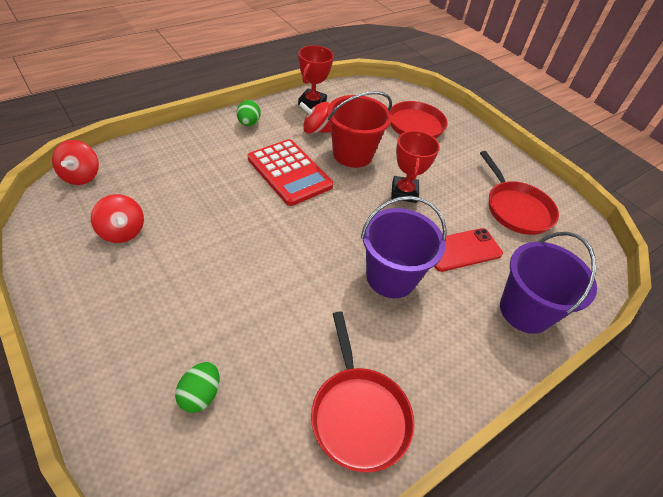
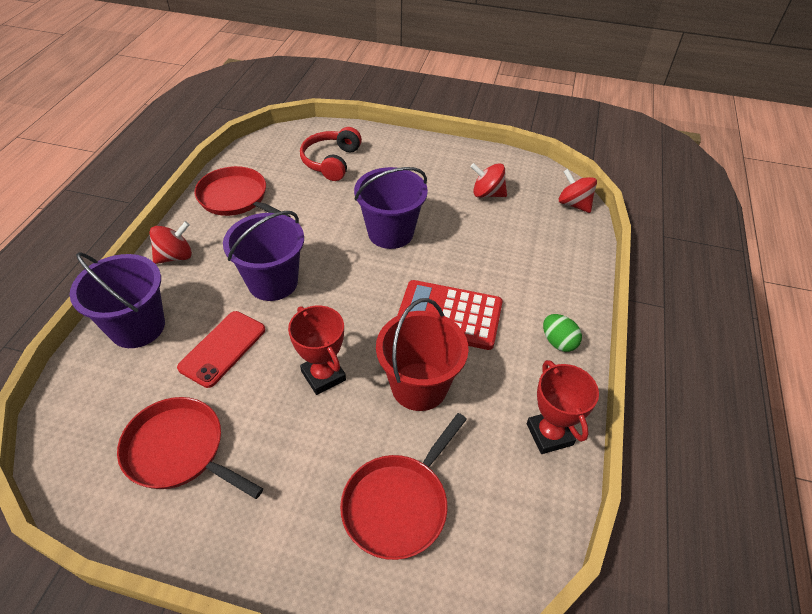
camera: 145 degrees right, 0 degrees up
green egg [175,362,219,413] -> red headphones [300,127,362,181]
red spinning top [299,102,331,134] -> red spinning top moved to [149,221,192,264]
none -> purple bucket [354,167,428,249]

